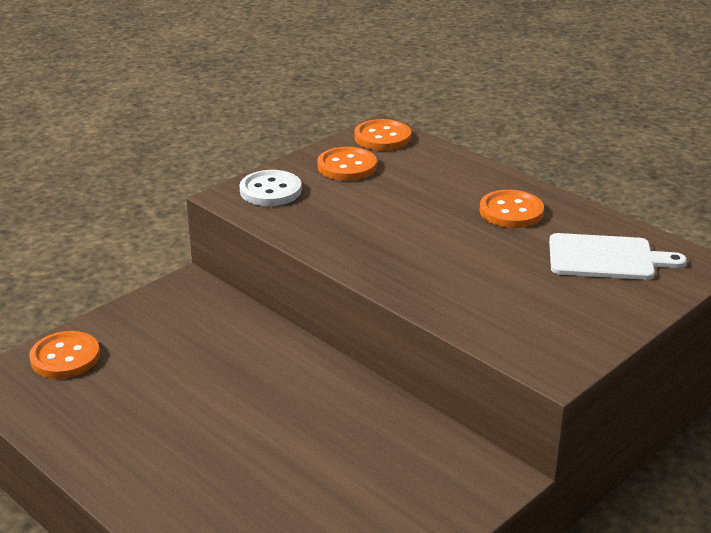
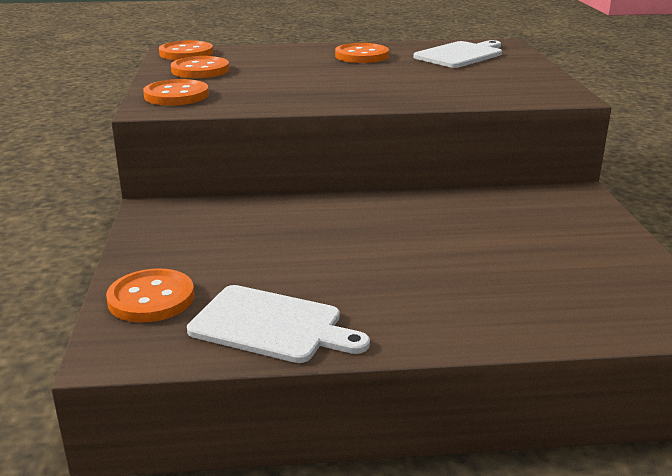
camera: 50 degrees left, 5 degrees down
white button [239,170,302,206] -> orange button [143,79,209,106]
none -> white cutting board [187,285,370,363]

